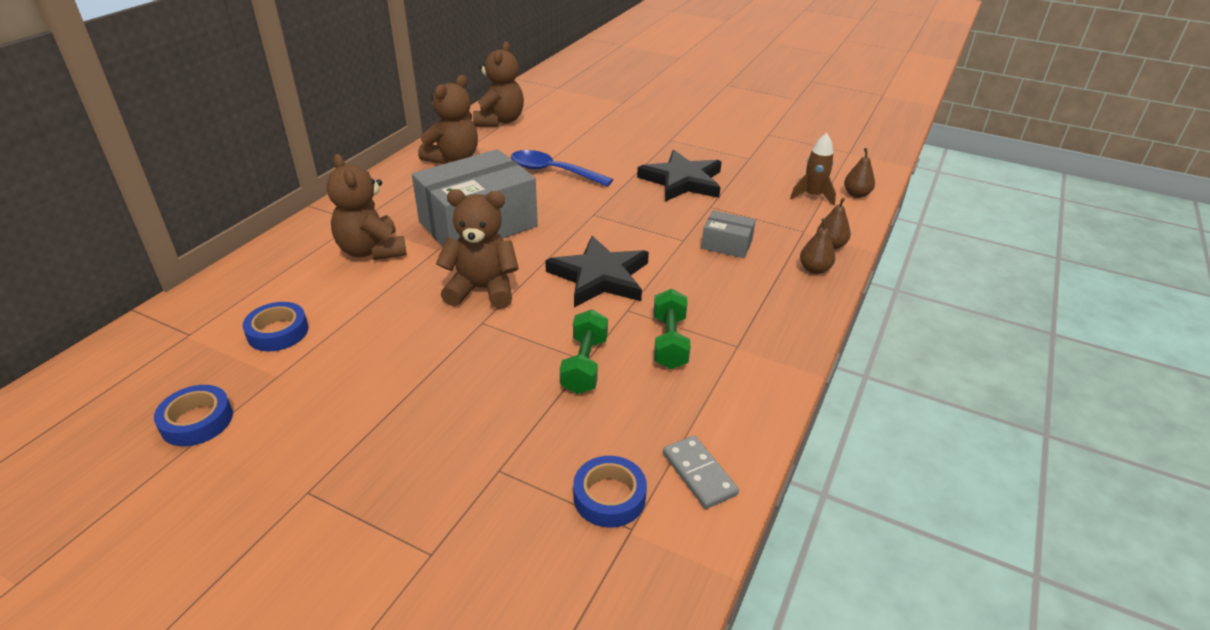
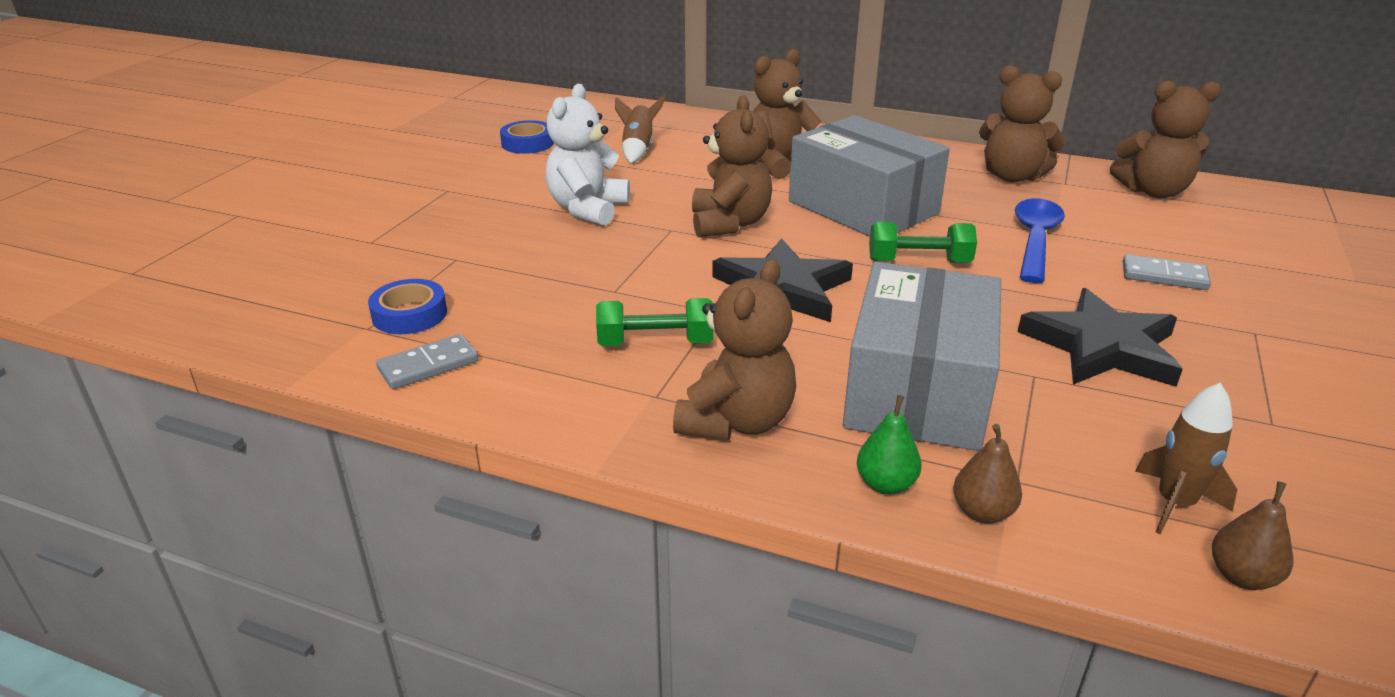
camera: 85 degrees right, 5 degrees down
blue tape [242,302,308,351] -> brown rocket [615,95,666,163]
green dumbbell [560,309,608,394] -> green dumbbell moved to [869,222,977,263]
grey box [701,210,756,258] -> grey box [843,262,1001,451], size x2.21
brown pear [800,218,835,274] -> green pear [857,395,922,495]
none -> white teddy bear [546,84,630,226]
none -> brown teddy bear [673,259,796,440]
none -> grey domino [1123,254,1211,290]

